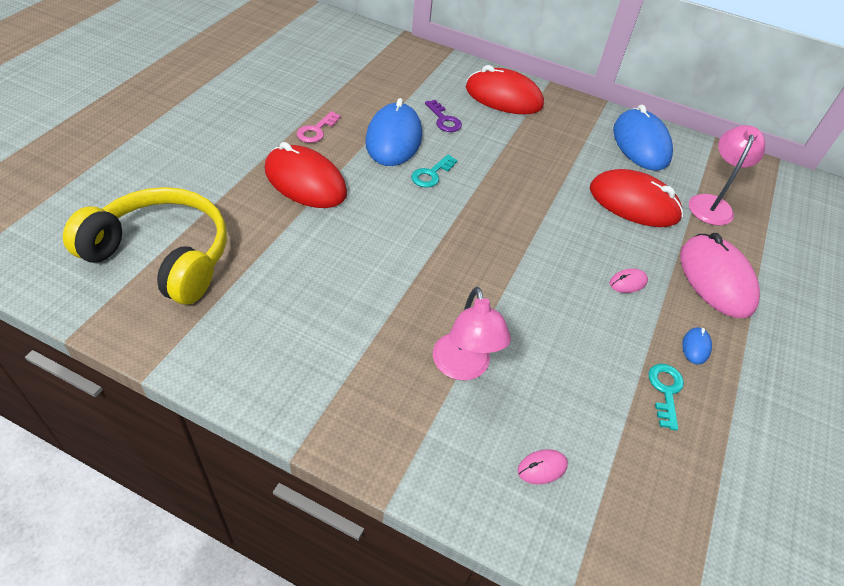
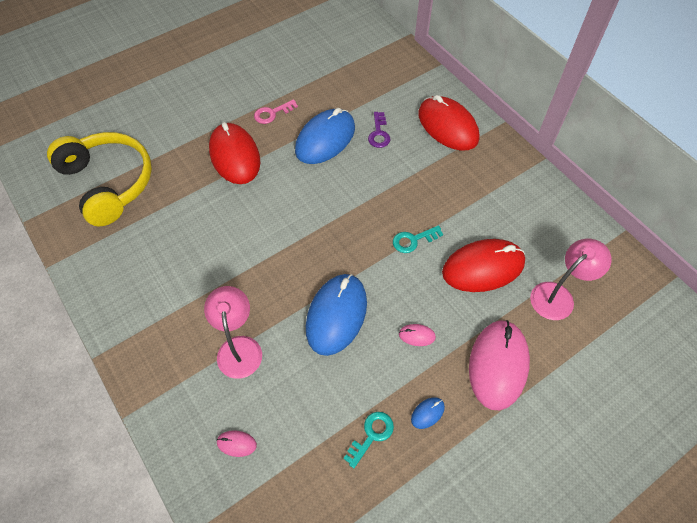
camera: 35 degrees right, 10 degrees up
turquoise key [411,155,457,188] -> turquoise key moved to [393,225,443,253]
pink lamp [433,287,511,380] -> pink lamp turned 150 degrees clockwise [204,286,262,379]
red mouse [590,169,683,227] -> red mouse turned 75 degrees counterclockwise [442,239,525,292]
blue mouse [613,105,673,171] -> blue mouse moved to [306,274,367,356]

